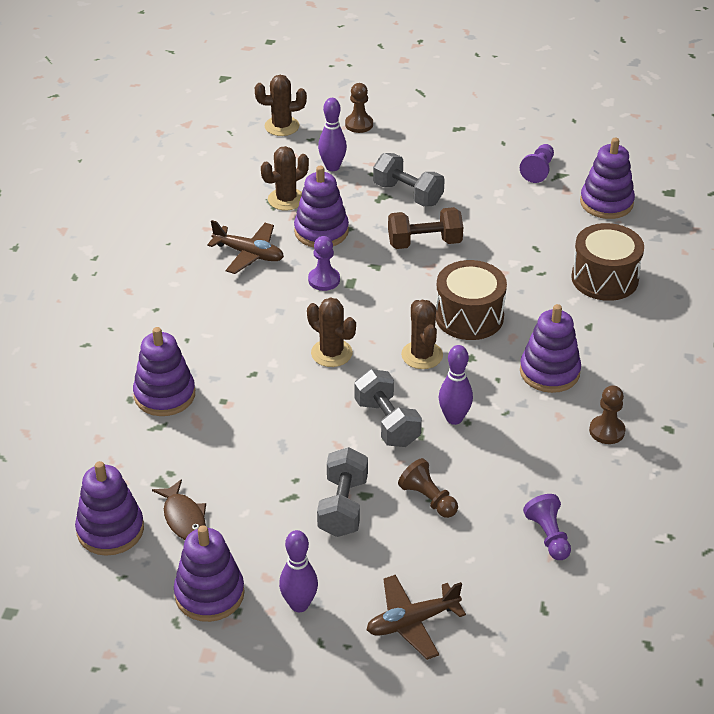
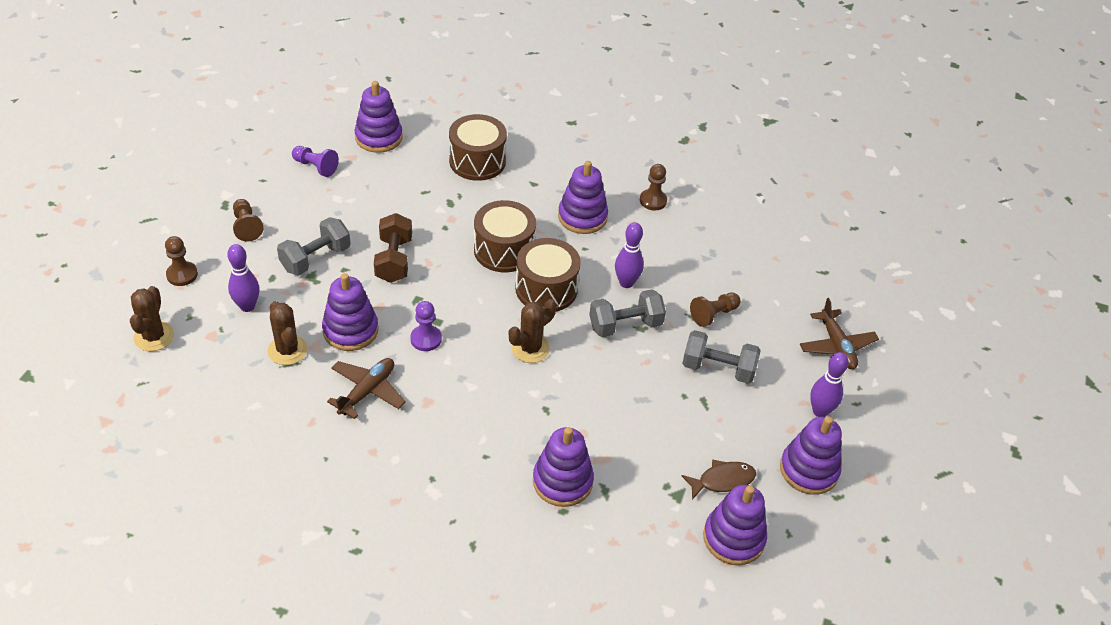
camera: 85 degrees left, 5 degrees up
brown cactus [401,300,443,369] -> brown drum [515,238,581,311]
purple pawn [523,494,571,560] -> none
none -> brown pawn [233,199,264,242]

